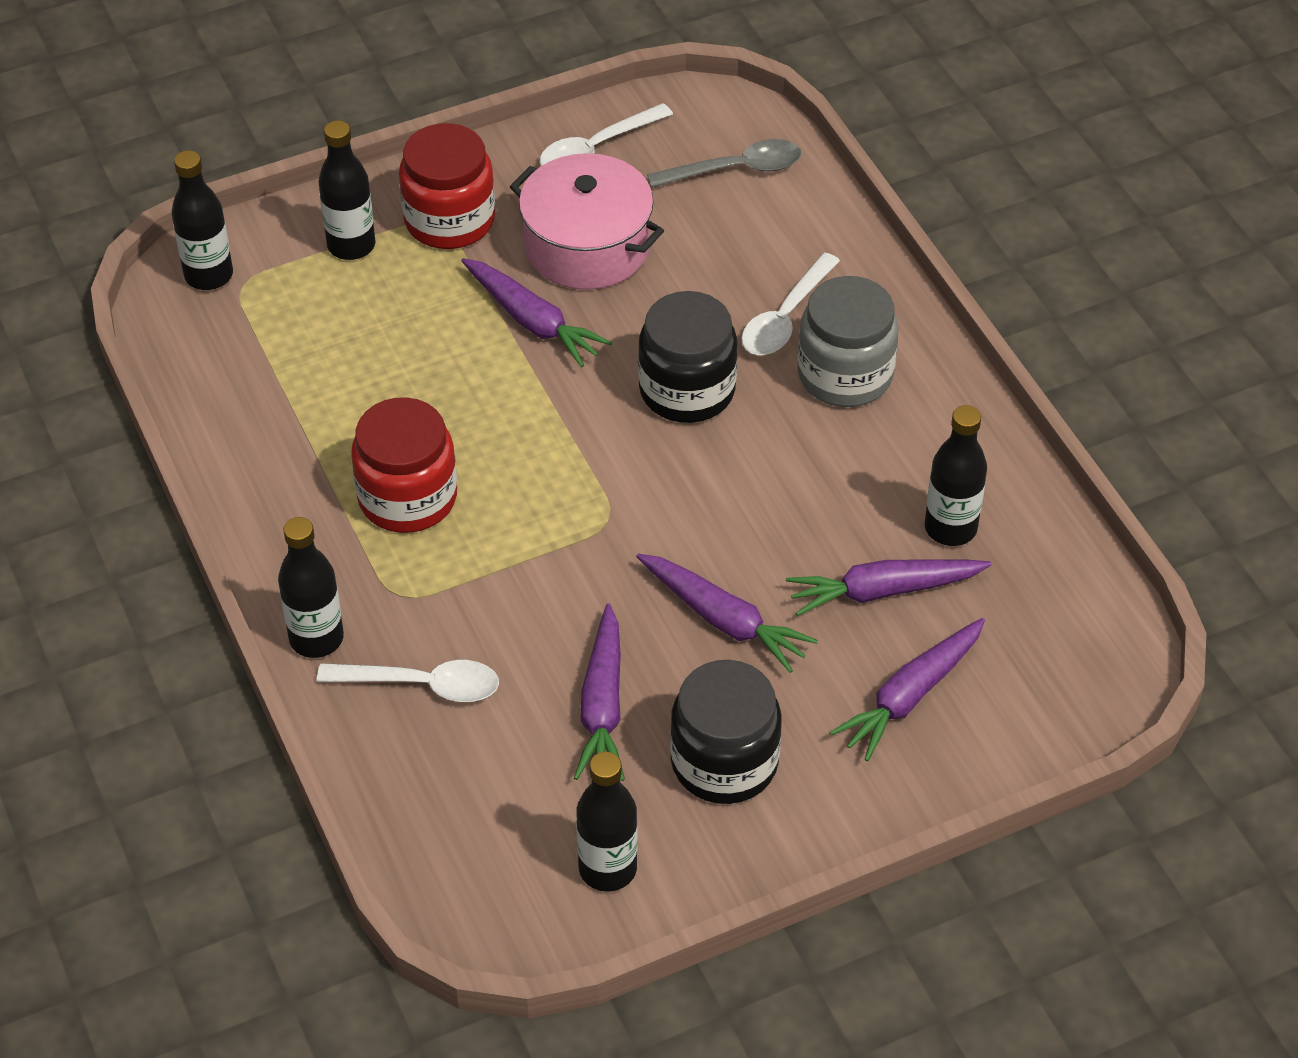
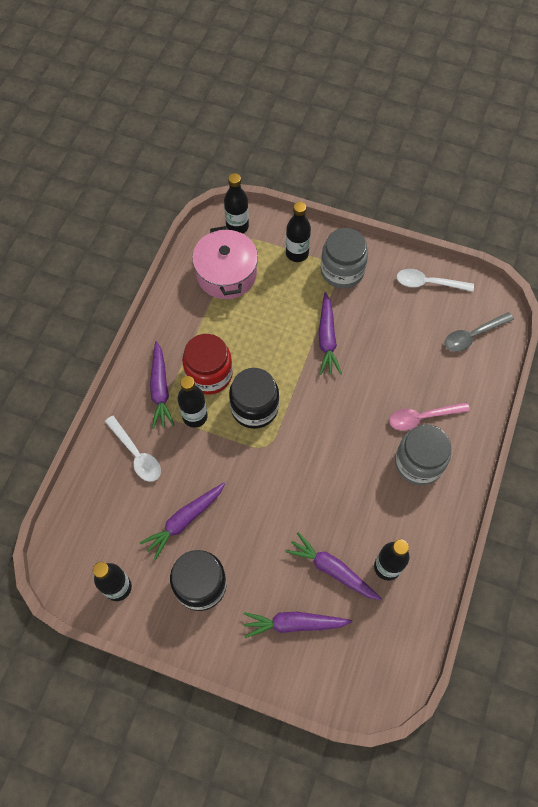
camera: 45 degrees right, 15 degrees up
black bottle [278,517,344,658] -> black bottle moved to [177,376,208,428]
red jar [399,123,495,249] -> grey jar [320,228,368,288]
pink pot [510,153,664,290] -> pink pot moved to [192,226,258,299]
purple carrot [636,554,818,673] -> purple carrot moved to [150,341,175,429]
black jar [638,291,738,423] -> black jar moved to [229,368,279,429]
grey spoon [647,139,801,188] -> grey spoon turned 120 degrees clockwise [445,312,514,352]
white spoon [742,252,840,355] -> pink spoon [389,402,470,431]

